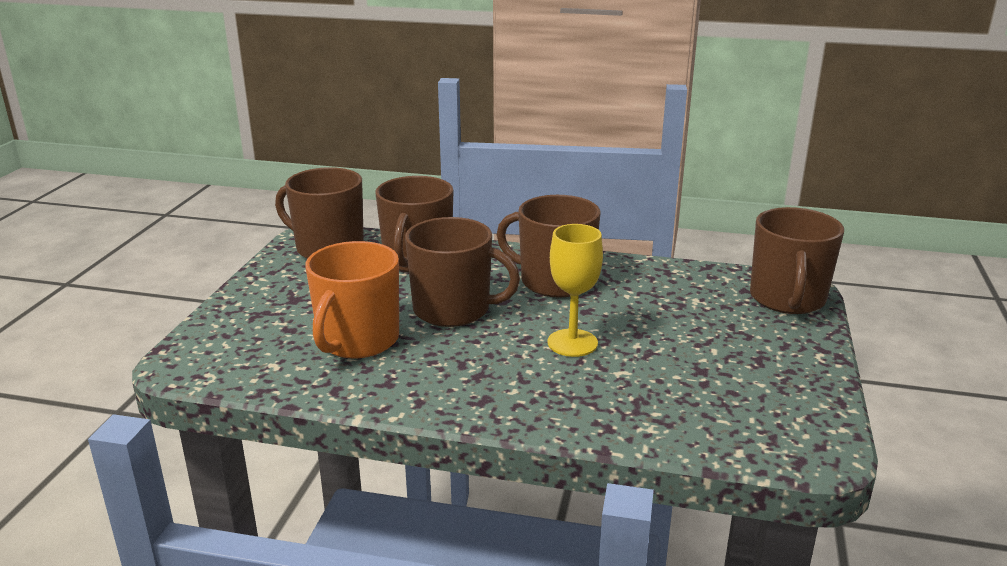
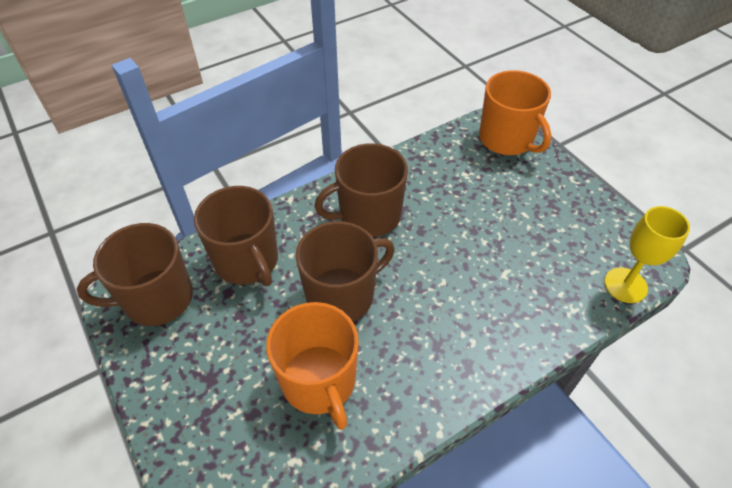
camera: 45 degrees left, 25 degrees up
yellow goblet [547,224,603,357] -> yellow goblet moved to [604,206,690,303]
brown mug [750,207,844,314] -> orange mug [479,70,551,155]

